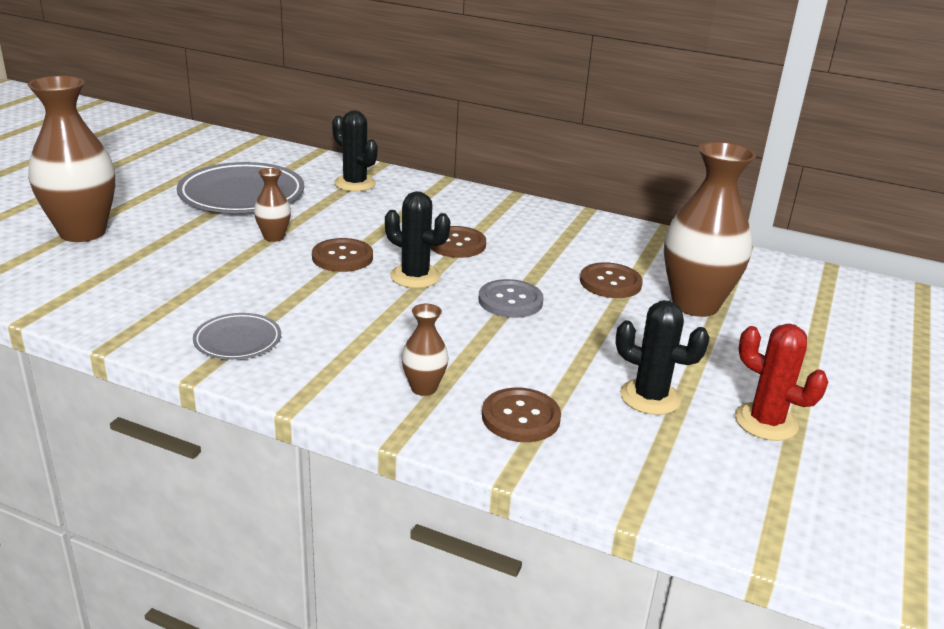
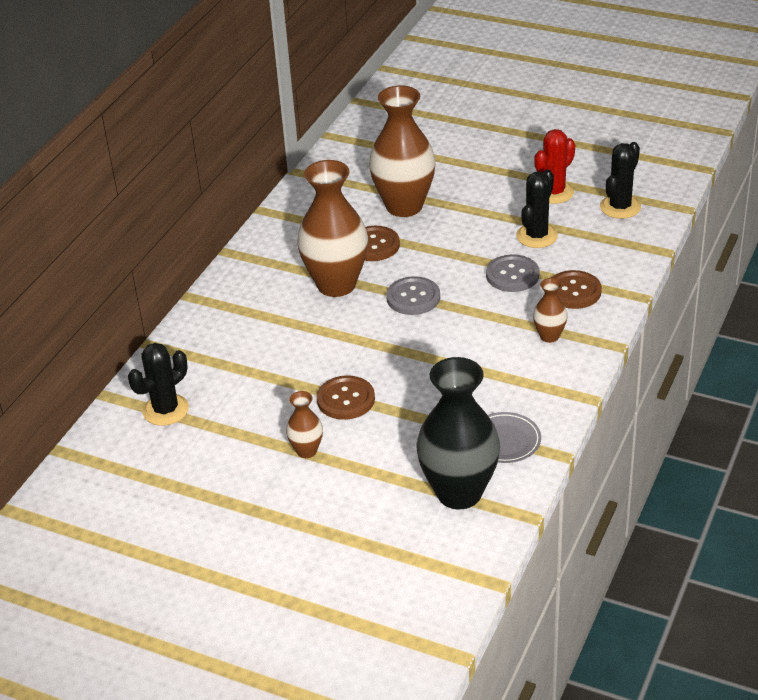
camera: 85 degrees left, 10 degrees up
brown vase [28,76,115,242] -> brown vase moved to [297,160,368,297]
grey plate [177,162,304,213] -> none
black cactus [385,191,450,288] -> black cactus moved to [600,142,641,219]
brown button [430,226,486,258] -> none
none -> black vase [417,357,500,509]
none -> grey button [486,254,540,292]

